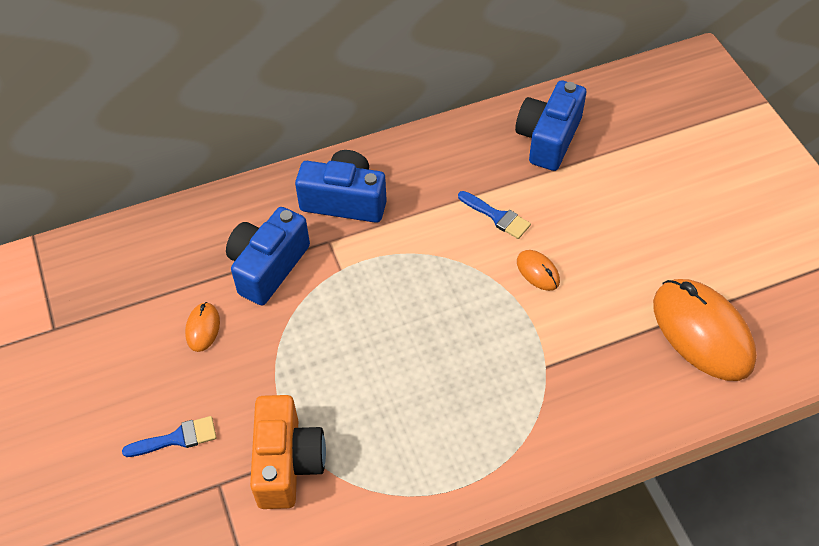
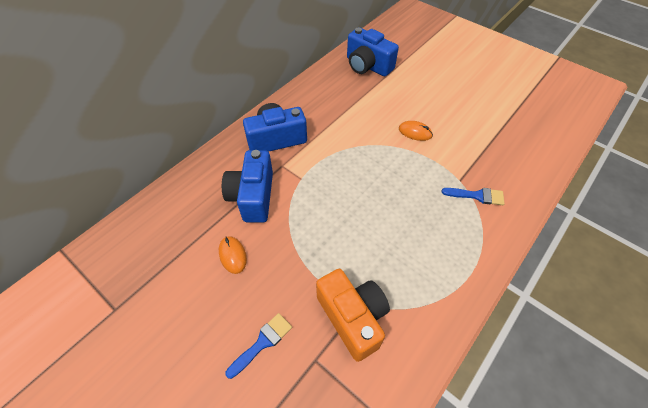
camera: 30 degrees left, 0 degrees up
blue brush [458,191,531,239] -> blue brush moved to [442,188,505,205]
blue camera [515,80,586,171] -> blue camera turned 45 degrees counterclockwise [347,27,399,76]
orange mouse [653,279,757,381] -> none

